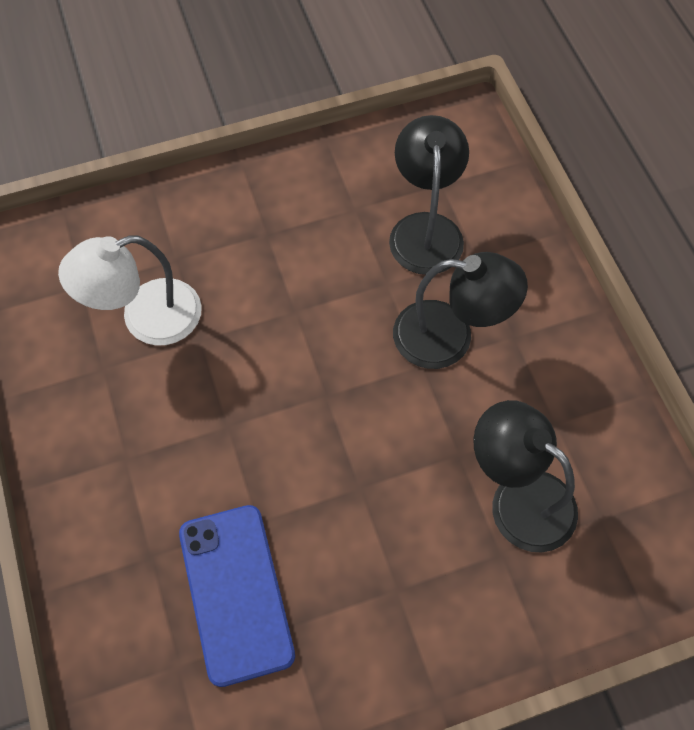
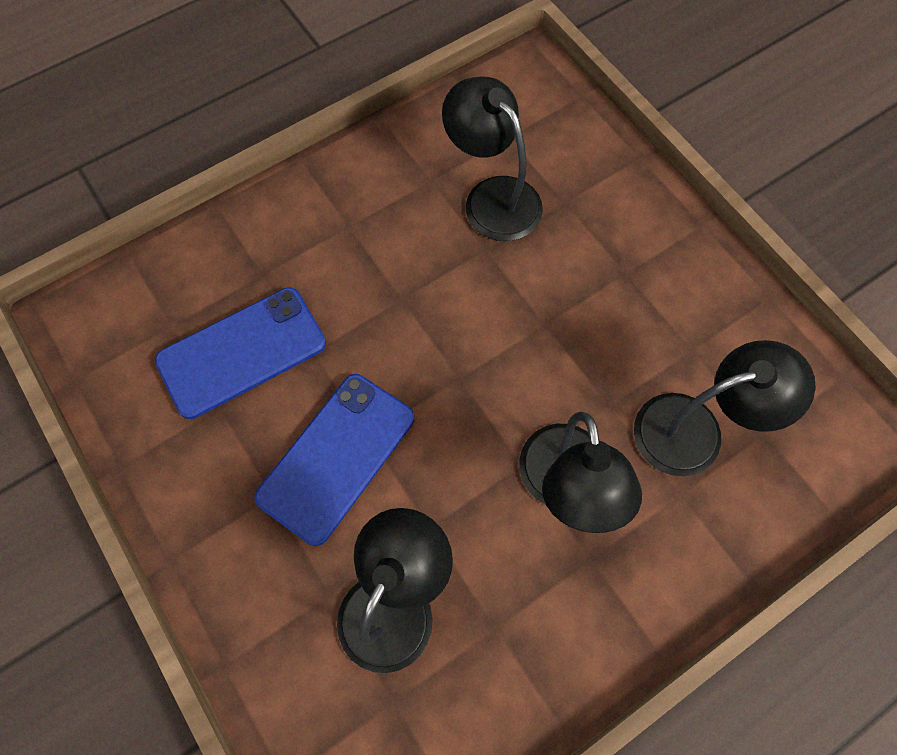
camera: 75 degrees right, 5 degrees up
white lamp [58,236,202,345] -> black lamp [442,77,543,241]
none -> blue phone [254,374,414,546]

